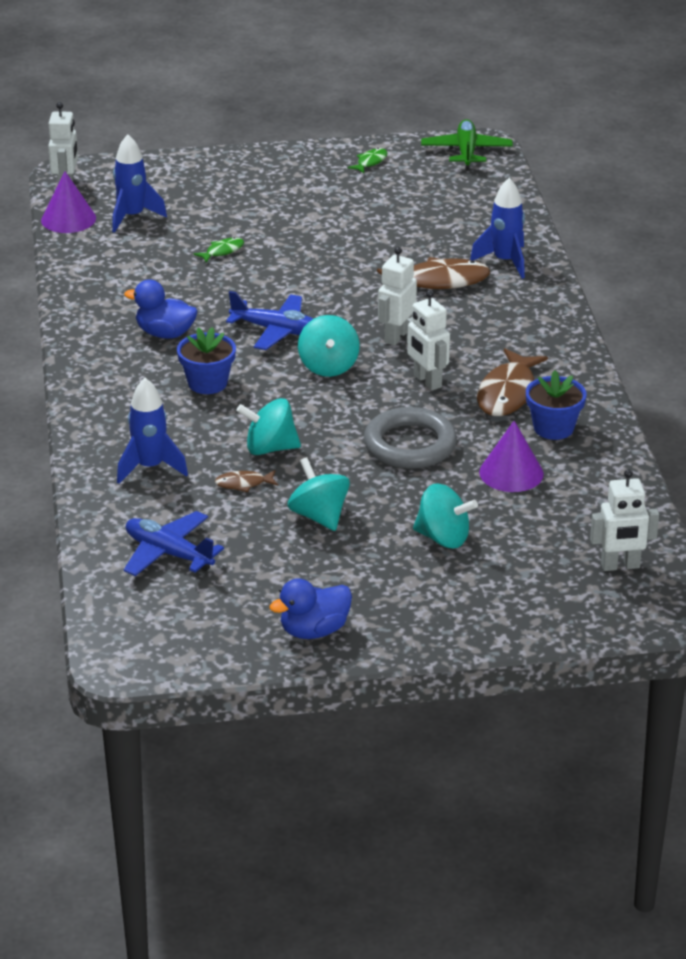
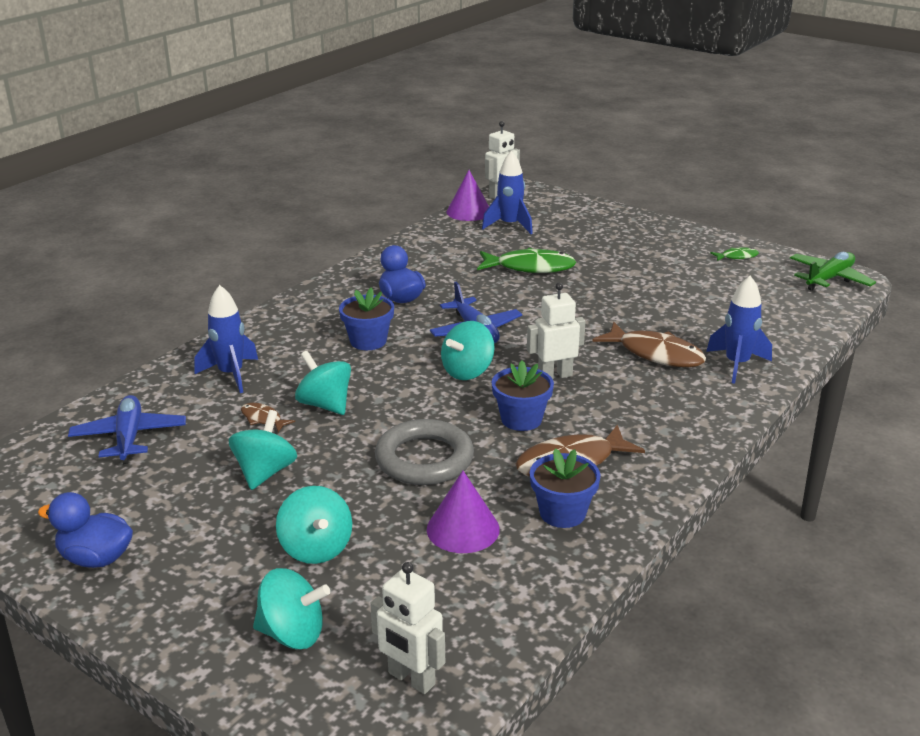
camera: 45 degrees right, 5 degrees down
green fish [193,237,244,263] -> green fish [477,248,576,273], size x2.02
white robot [407,290,450,391] -> blue flower pot [492,360,554,431]
none -> turquoise spinning top [253,568,330,649]

